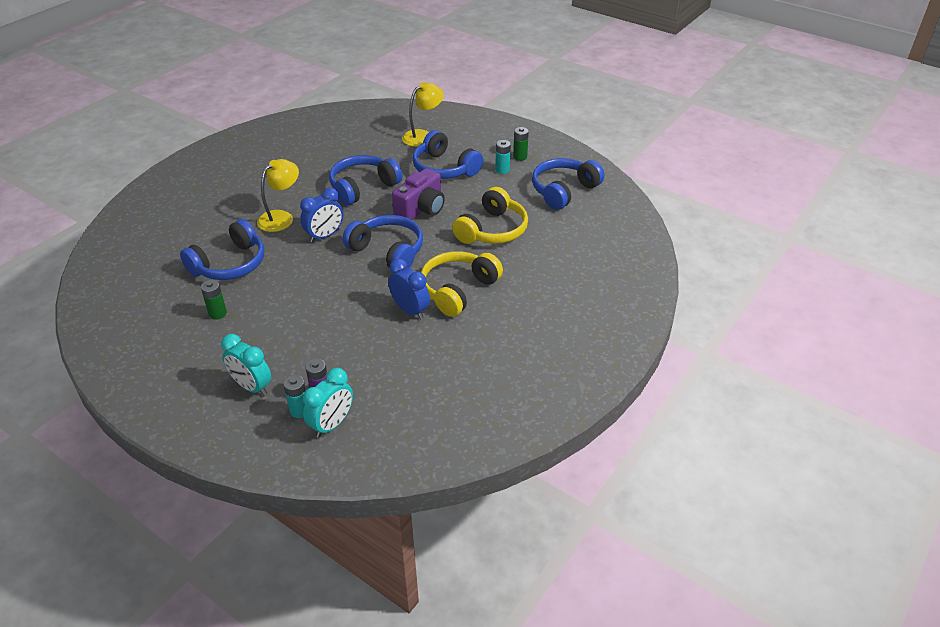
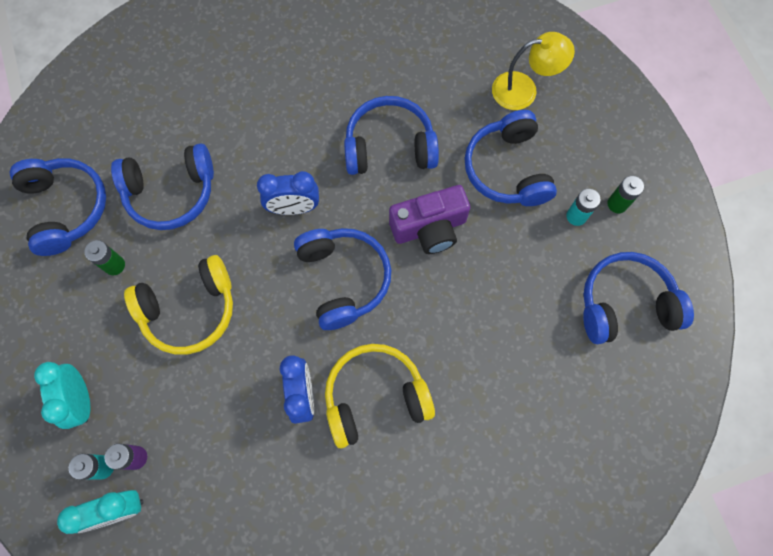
camera: 35 degrees right, 30 degrees up
yellow lamp [257,159,299,232] -> none
yellow headphones [452,187,528,244] -> yellow headphones moved to [124,255,233,355]
none -> blue headphones [9,158,106,256]

